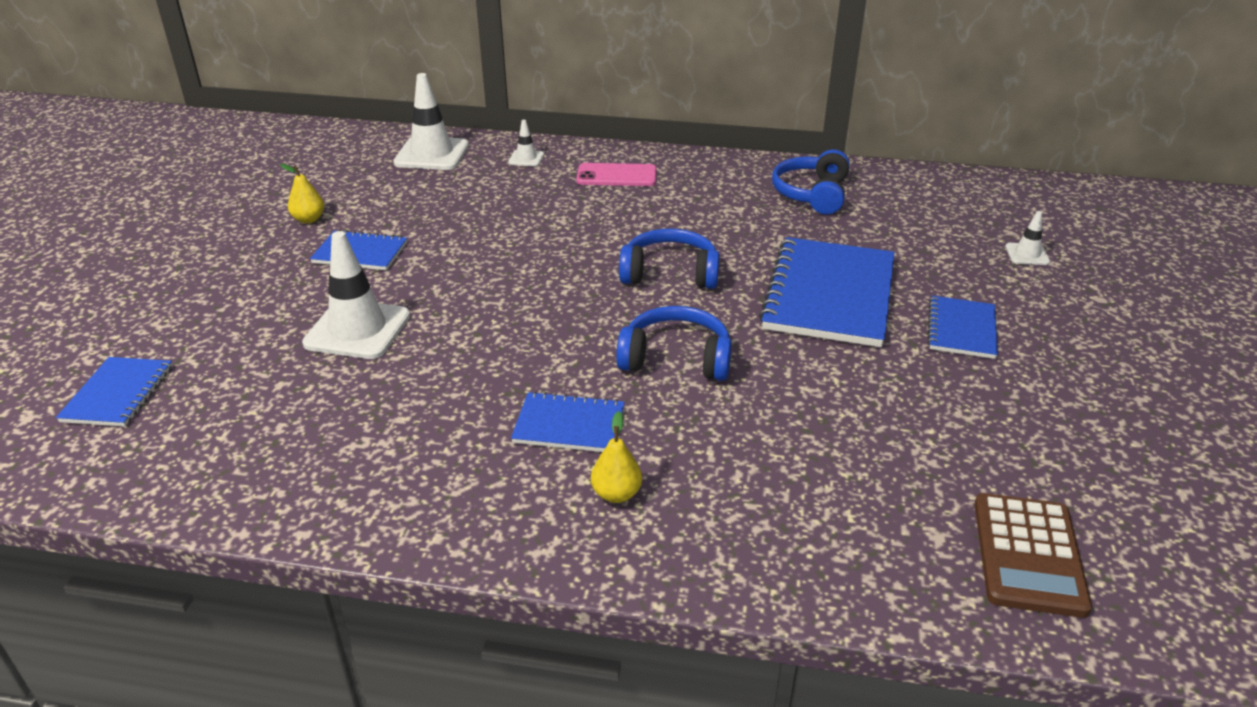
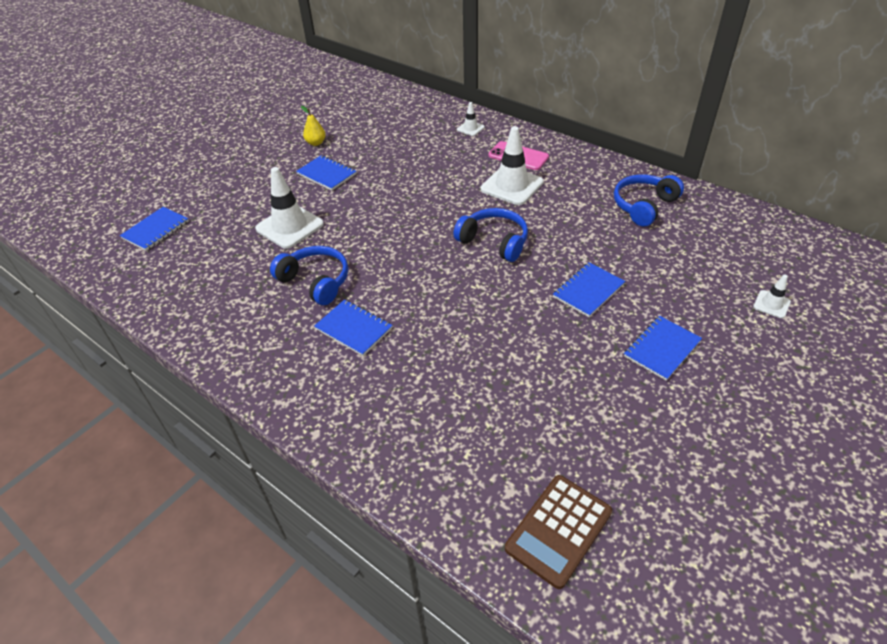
camera: 30 degrees right, 10 degrees up
white traffic cone [393,73,469,170] -> white traffic cone moved to [481,126,544,205]
yellow pear [591,411,642,503] -> none
blue headphones [616,306,732,381] -> blue headphones moved to [270,246,348,305]
blue notebook [759,237,895,347] -> blue notebook [553,262,625,317], size x0.52

